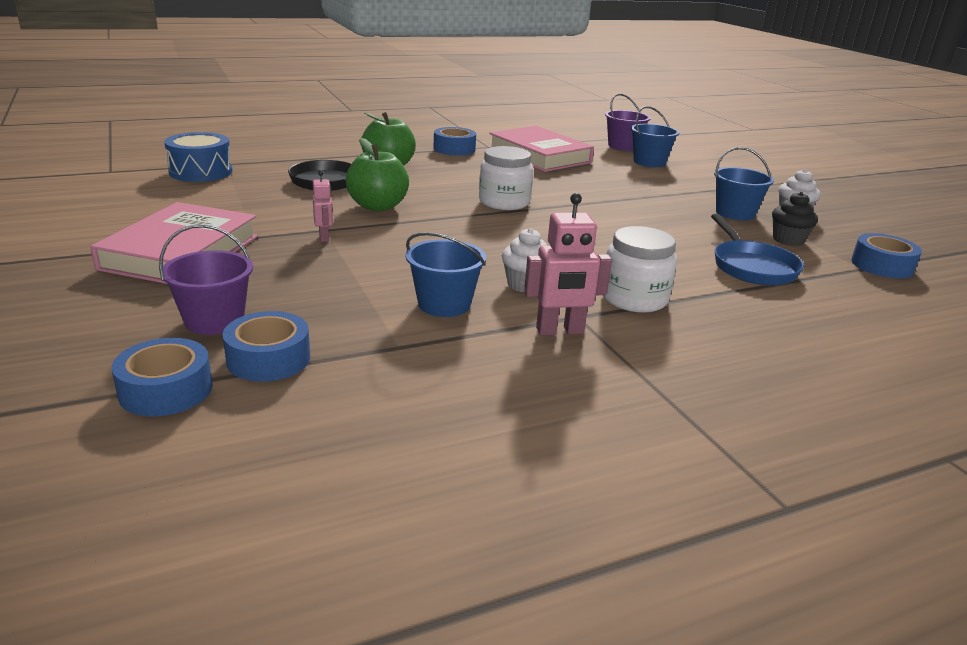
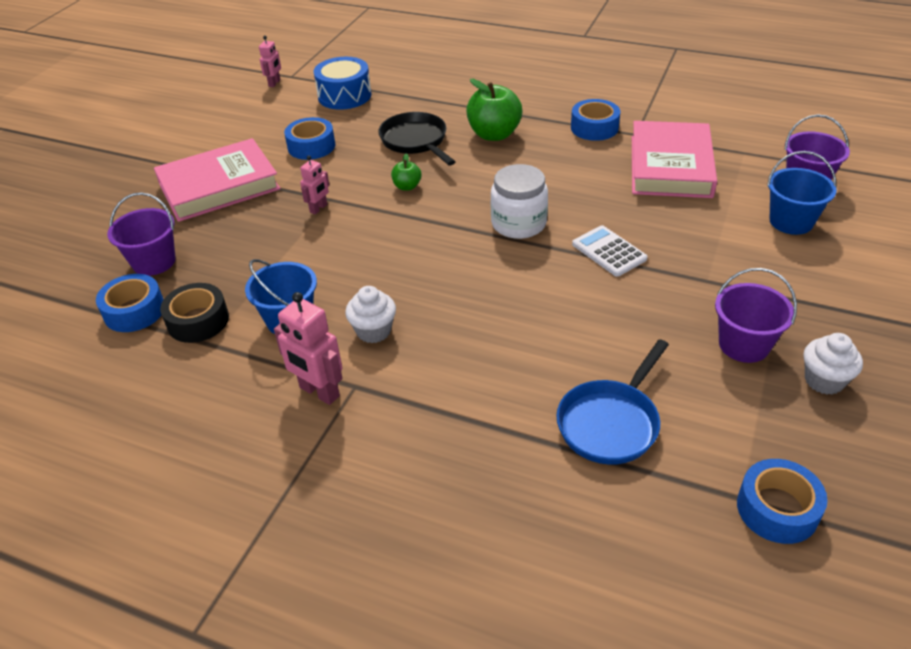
camera: 50 degrees right, 15 degrees up
blue tape [112,338,213,416] -> blue tape moved to [284,117,335,160]
green apple [345,138,409,211] -> green apple [391,153,421,191], size x0.51
white jar [603,226,677,313] -> none
blue bucket [714,147,774,220] -> purple bucket [715,268,797,363]
black cupcake [772,192,818,246] -> none
none -> black tape [160,283,229,343]
none -> pink robot [259,35,281,87]
none -> white calculator [572,225,648,277]

